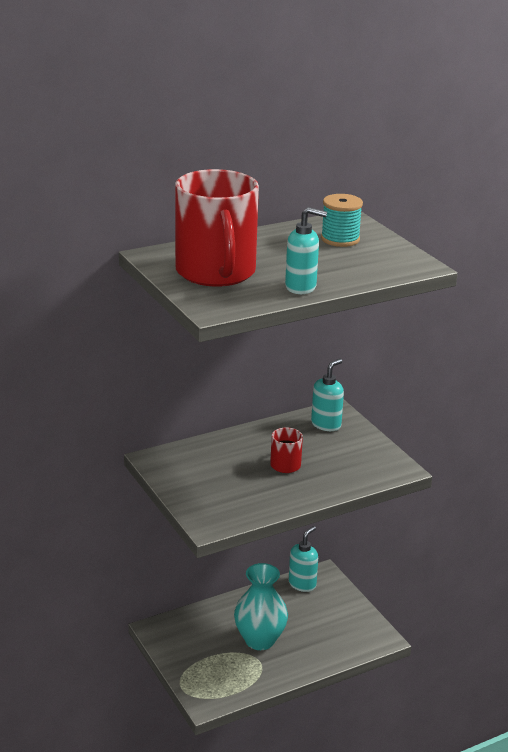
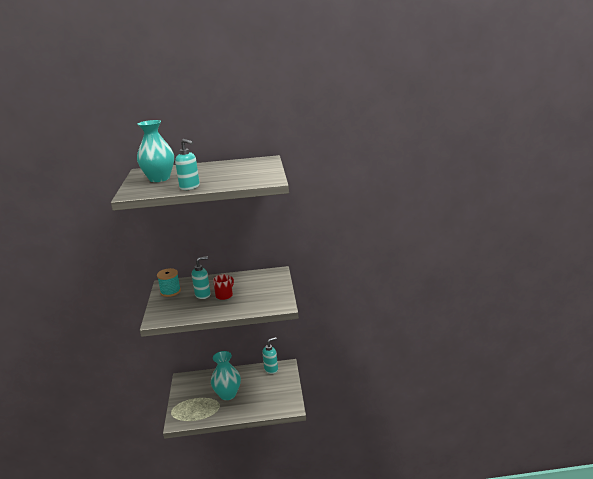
camera: 25 degrees right, 5 degrees down
red mug [175,169,259,287] -> turquoise vase [137,120,174,182]
turquoise soap dispenser [311,359,344,431] -> turquoise soap dispenser moved to [192,256,211,299]
turquoise spool [321,194,363,247] -> turquoise spool moved to [157,268,181,297]

